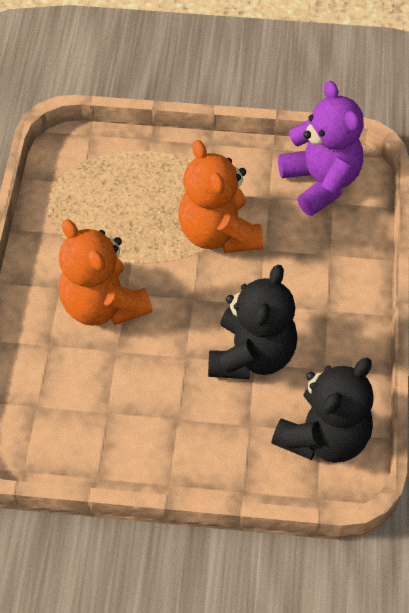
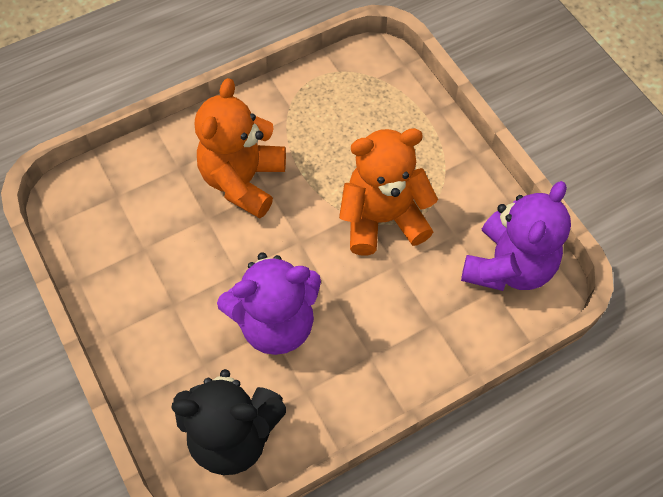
camera: 55 degrees right, 5 degrees up
orange teddy bear [178,140,263,253] -> orange teddy bear turned 45 degrees clockwise [339,128,438,256]
black teddy bear [208,265,297,379] -> purple teddy bear [217,252,321,355]

